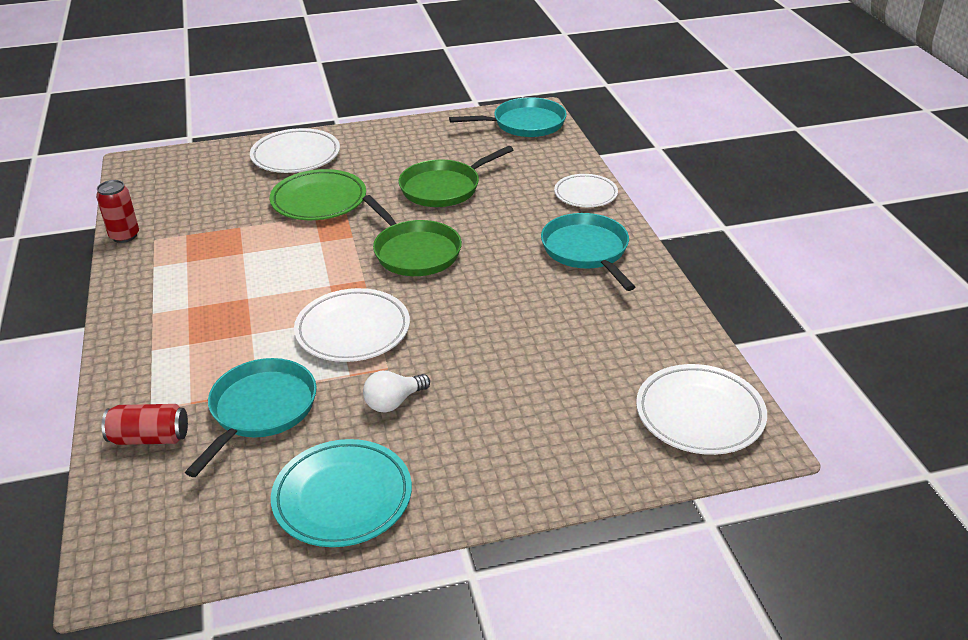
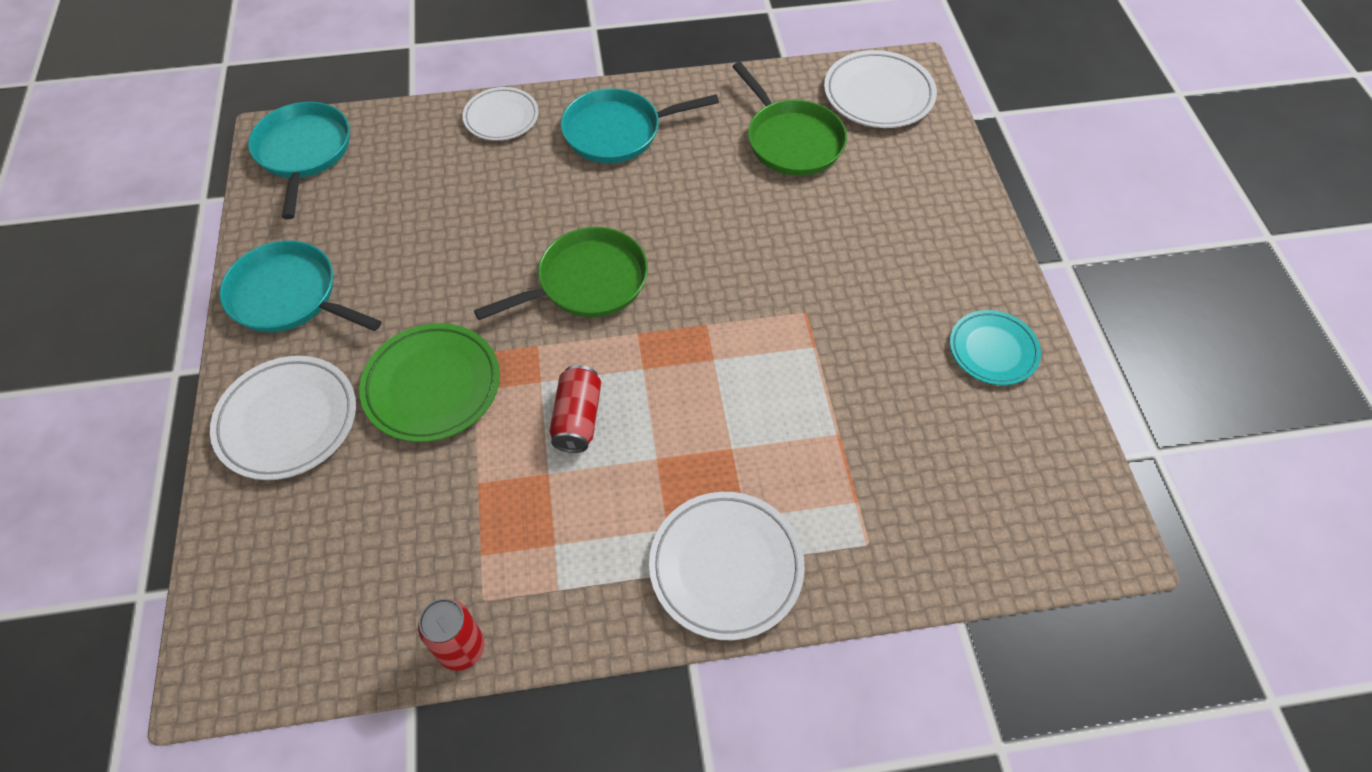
camera: 85 degrees left, 20 degrees up
red can [102,404,188,445] -> red can moved to [549,365,601,453]
turquoise pan [185,358,317,477] -> turquoise pan moved to [219,240,382,332]
turquoise plate [271,439,412,547] -> turquoise plate [950,310,1041,385], size x0.66
white plate [294,288,410,362] -> white plate moved to [649,492,805,640]
white light bulb [363,371,430,412] -> none
green pan [398,146,513,207] -> green pan moved to [732,62,847,176]

